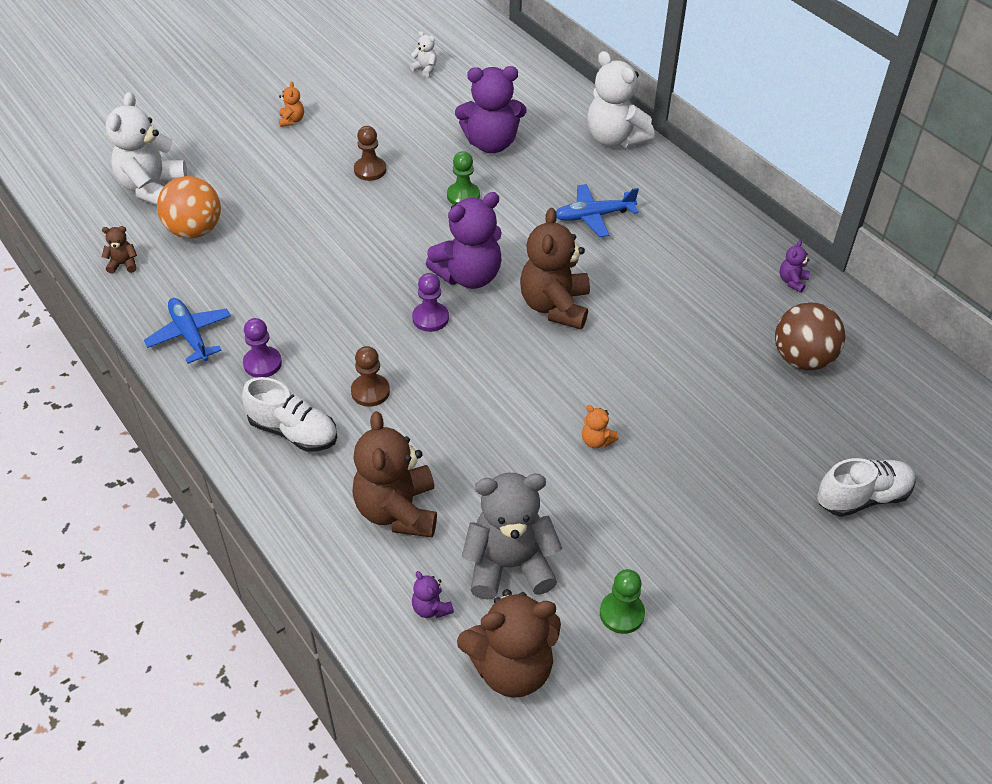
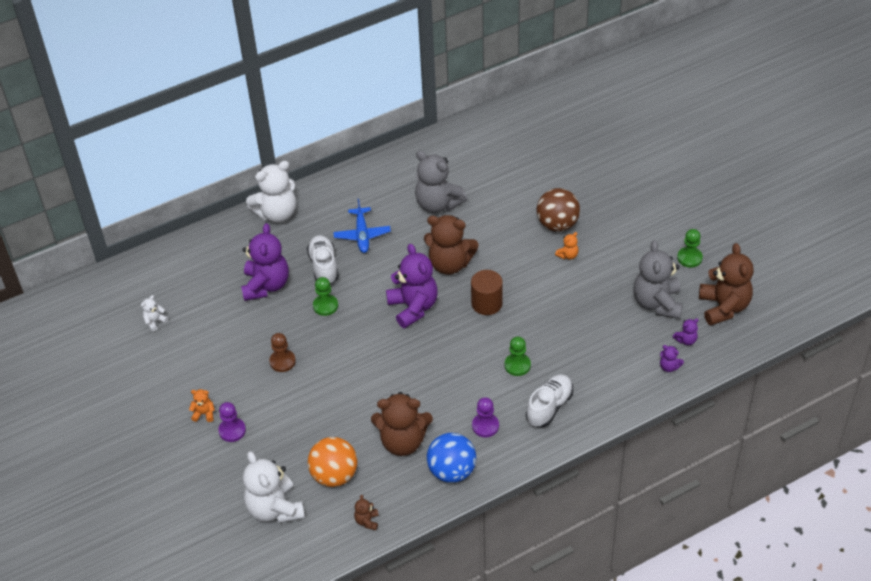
camera: 80 degrees left, 0 degrees up
white teddy bear [106,92,187,205] -> white teddy bear turned 45 degrees clockwise [243,451,305,523]
blue plane [144,298,231,364] -> blue ball [427,433,476,483]
brown pawn [351,346,390,407] -> green pawn [505,337,531,376]
brown teddy bear [352,411,437,538] -> brown teddy bear moved to [371,392,433,456]
purple pawn [412,273,449,332] -> purple pawn moved to [218,402,246,442]
brown ball [775,302,845,370] -> brown ball moved to [537,188,580,232]
purple teddy bear [780,240,810,293] -> purple teddy bear moved to [660,345,684,372]
white shoe [817,458,916,517] -> white shoe moved to [307,235,339,284]
none -> grey teddy bear [415,151,467,213]
none -> brown cylinder [471,270,503,315]

